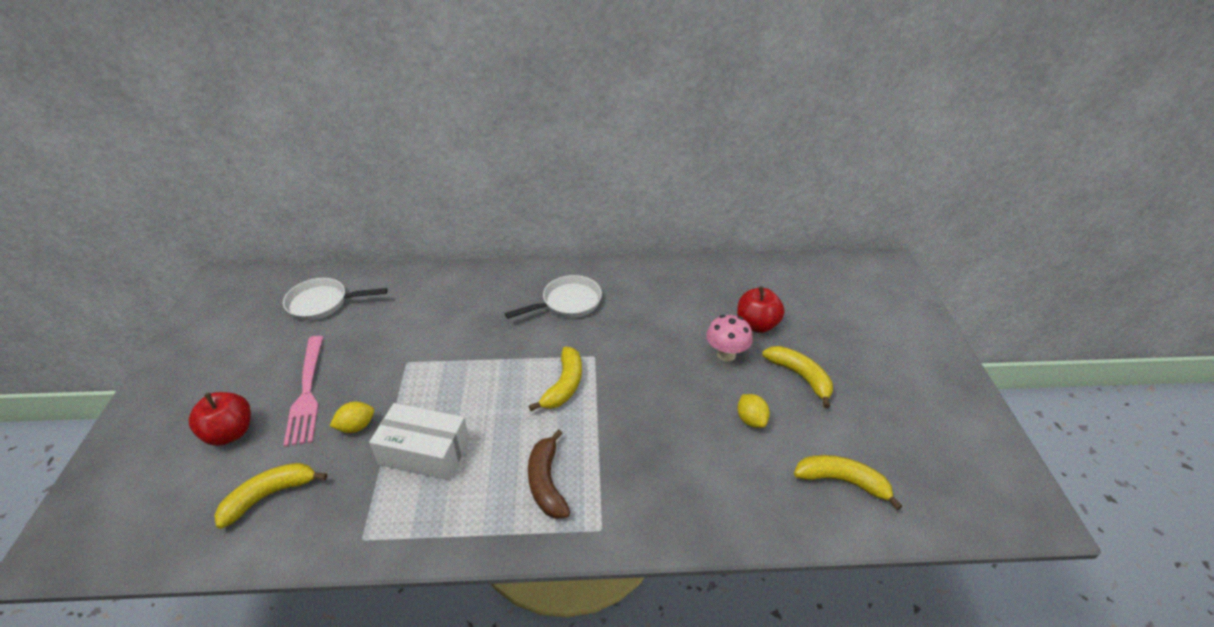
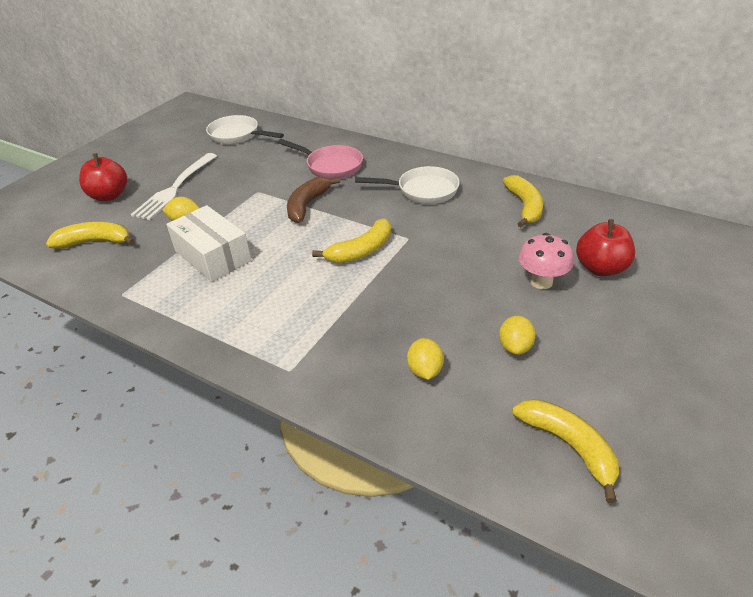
camera: 35 degrees right, 0 degrees up
pink fork [283,336,323,447] -> white fork [131,153,217,220]
brown banana [528,429,570,519] -> brown banana moved to [287,177,340,223]
yellow banana [762,346,833,408] -> yellow banana moved to [503,175,543,227]
none -> pink pan [277,139,363,179]
none -> yellow lemon [407,338,444,380]

